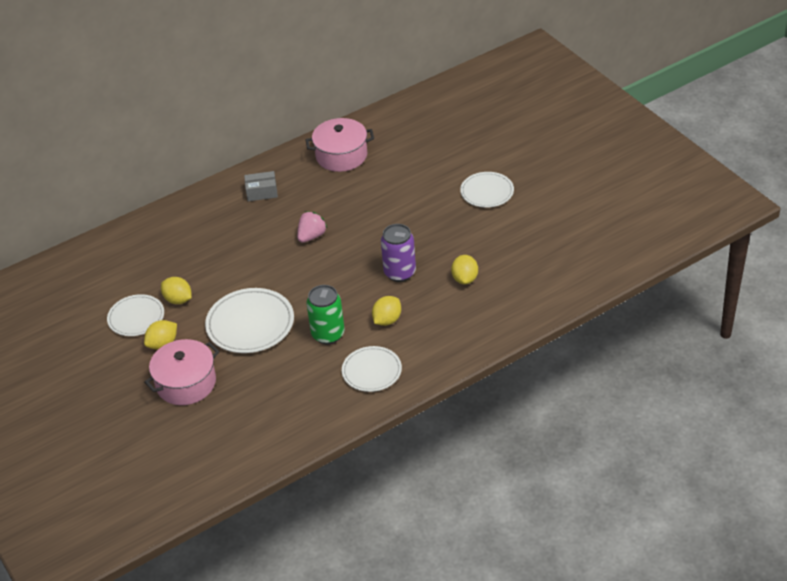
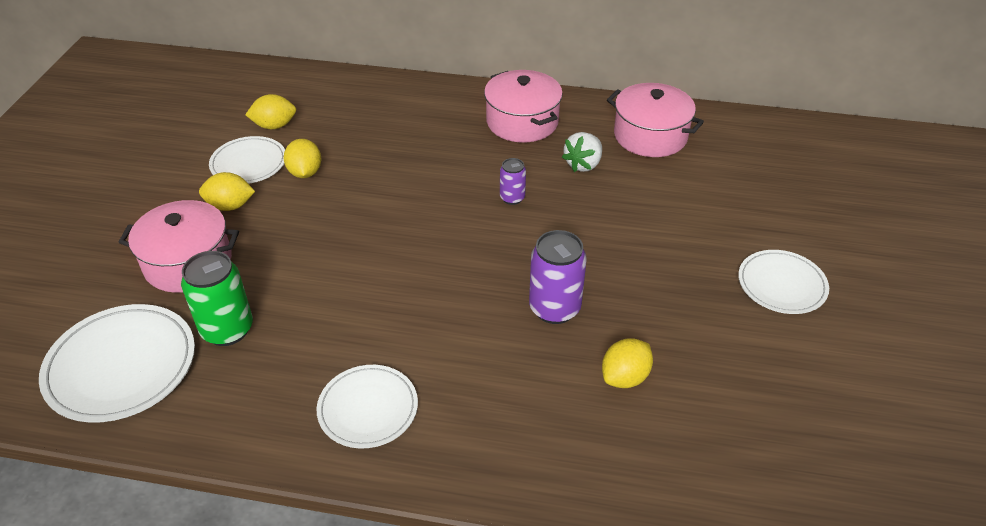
camera: 40 degrees right, 0 degrees up
white plate [205,288,294,353] -> white plate moved to [39,304,195,423]
grey box [244,171,278,201] -> pink pot [484,70,563,142]
pink strawberry [297,211,327,243] -> purple can [500,158,526,205]
green can [306,285,345,344] -> green can moved to [181,251,253,346]
yellow lemon [372,296,401,326] -> yellow lemon moved to [245,94,296,130]
none -> white strawberry [562,132,602,172]

